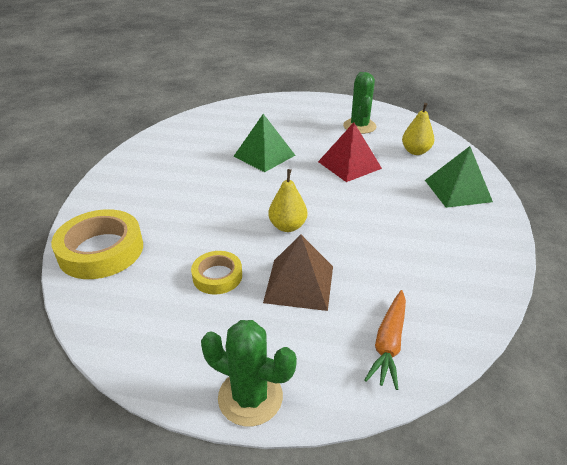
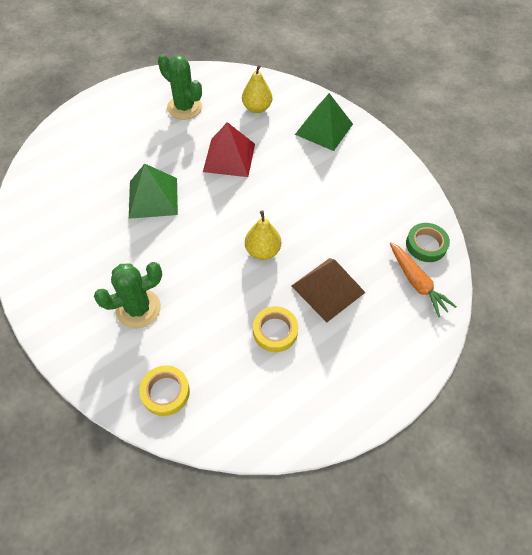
camera: 50 degrees left, 20 degrees up
yellow tape [51,209,143,279] -> yellow tape [139,365,190,416], size x0.57
green cactus [201,320,297,426] -> green cactus moved to [94,262,162,329]
none -> green tape [406,223,450,262]

